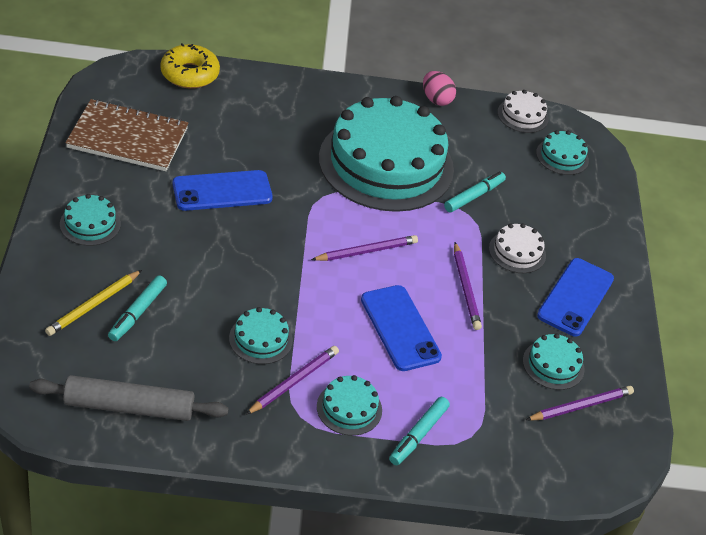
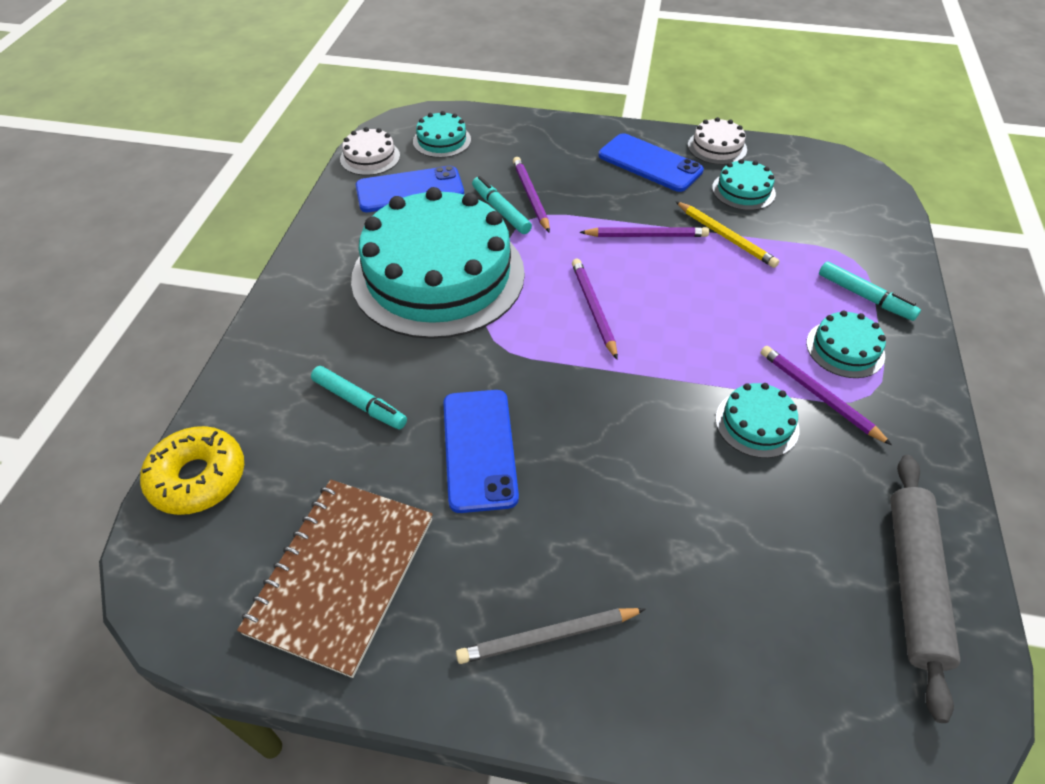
camera: 75 degrees left, 5 degrees up
yellow pencil [45,270,142,336] -> yellow pencil moved to [675,201,779,268]
turquoise cake [60,194,121,246] -> grey pencil [456,608,646,664]
turquoise marker [108,275,167,341] -> turquoise marker moved to [311,366,407,429]
blue phone [361,285,442,371] -> blue phone moved to [356,166,464,212]
pink egg [423,71,456,106] -> none
white cake [489,223,546,273] -> white cake moved to [688,117,747,165]
purple pencil [526,386,634,421] -> purple pencil moved to [513,157,550,233]

